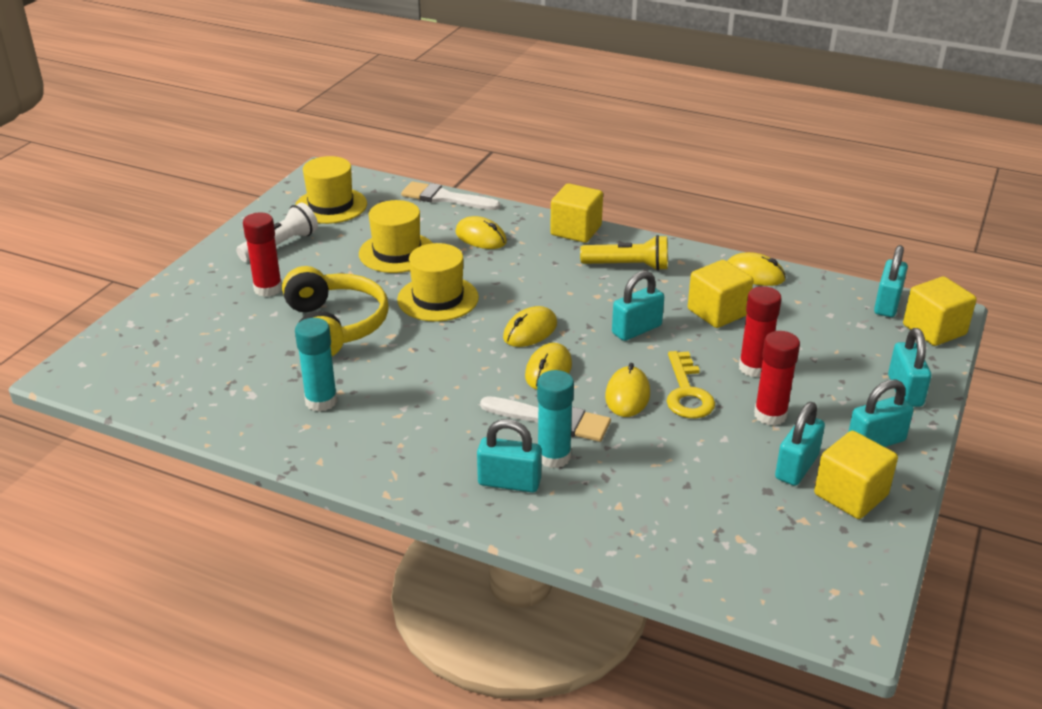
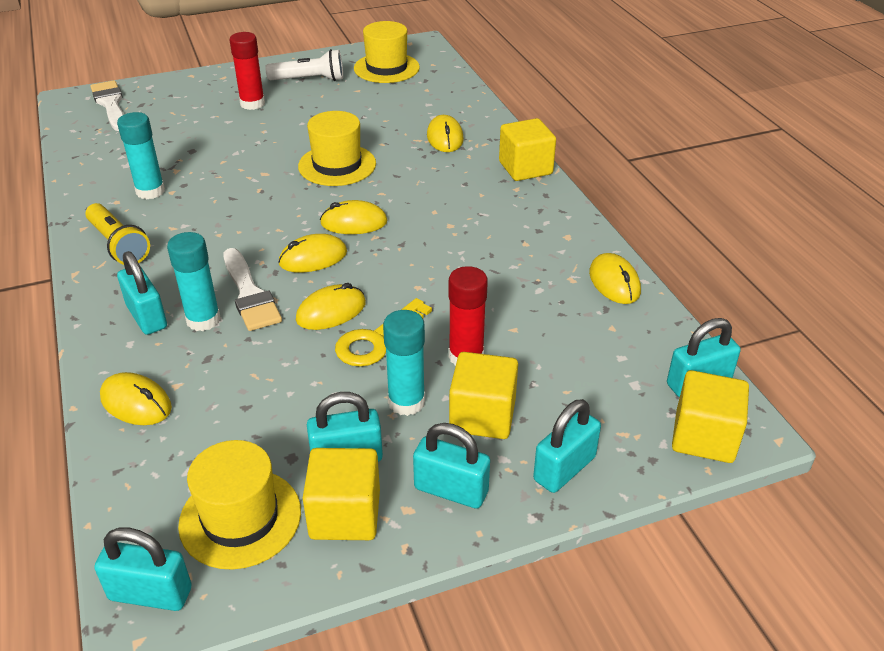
camera: 45 degrees right, 5 degrees up
yellow headphones [282,266,389,356] -> none
yellow hat [359,200,432,273] -> yellow hat moved to [178,440,301,570]
white brush [401,181,500,210] -> white brush moved to [90,80,124,131]
yellow flashlight [580,235,668,271] -> yellow flashlight moved to [85,203,150,265]
turquoise padlock [612,271,664,341] -> turquoise padlock moved to [94,527,192,611]
yellow cube [688,260,753,328] -> yellow cube moved to [449,352,518,439]
red glue stick [754,331,800,426] -> turquoise glue stick [383,310,425,416]
none -> yellow mouse [100,372,172,425]

